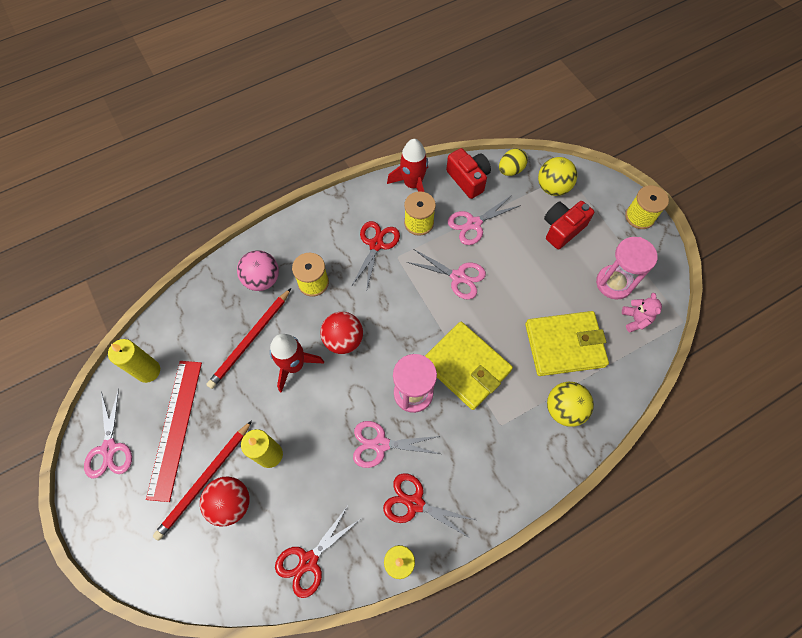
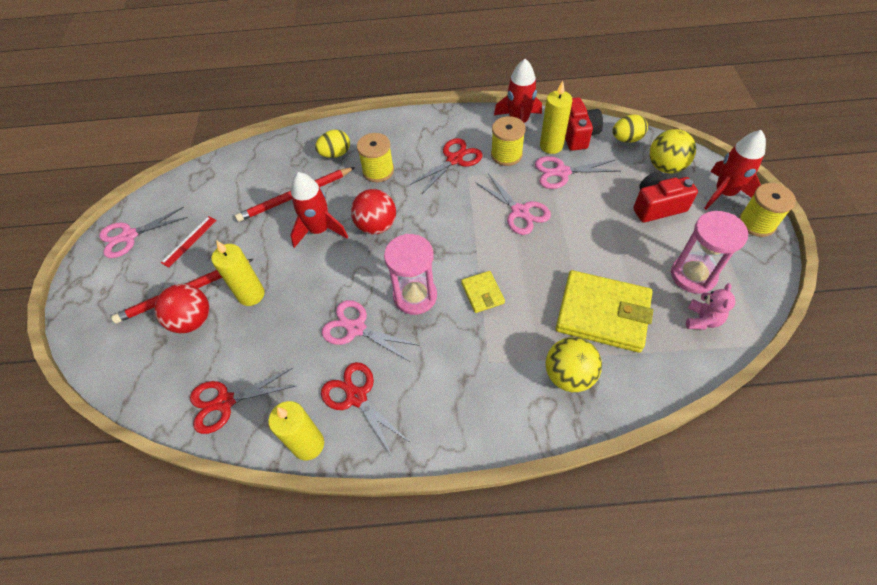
camera: 30 degrees right, 10 degrees down
pink scissors [84,389,132,479] -> pink scissors turned 45 degrees clockwise [99,207,188,258]
yellow candle [108,339,160,383] -> yellow candle moved to [540,81,572,154]
red ruler [146,361,202,502] -> red ruler [161,216,217,268], size x0.49
pink ball [237,250,279,291] -> yellow egg [315,130,350,158]
yellow wallet [425,322,513,410] -> yellow wallet [461,271,505,313], size x0.48
none -> red rocket [704,130,766,210]

